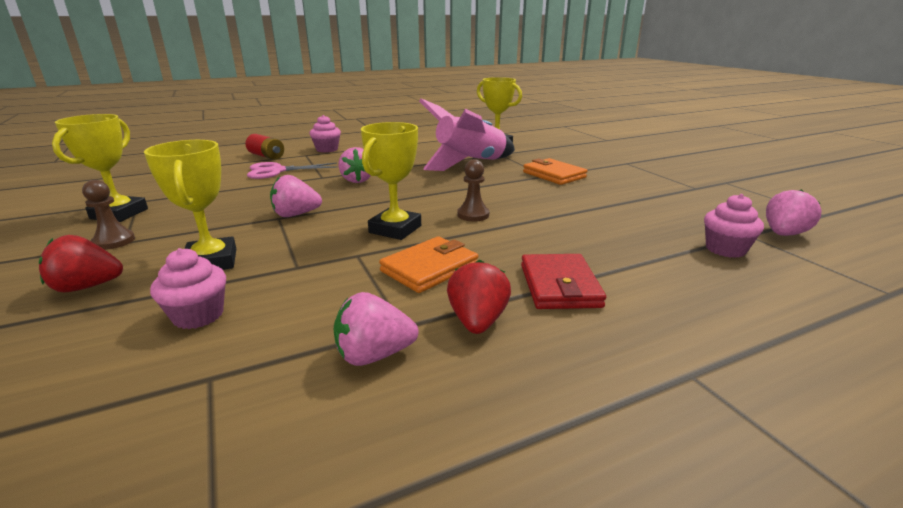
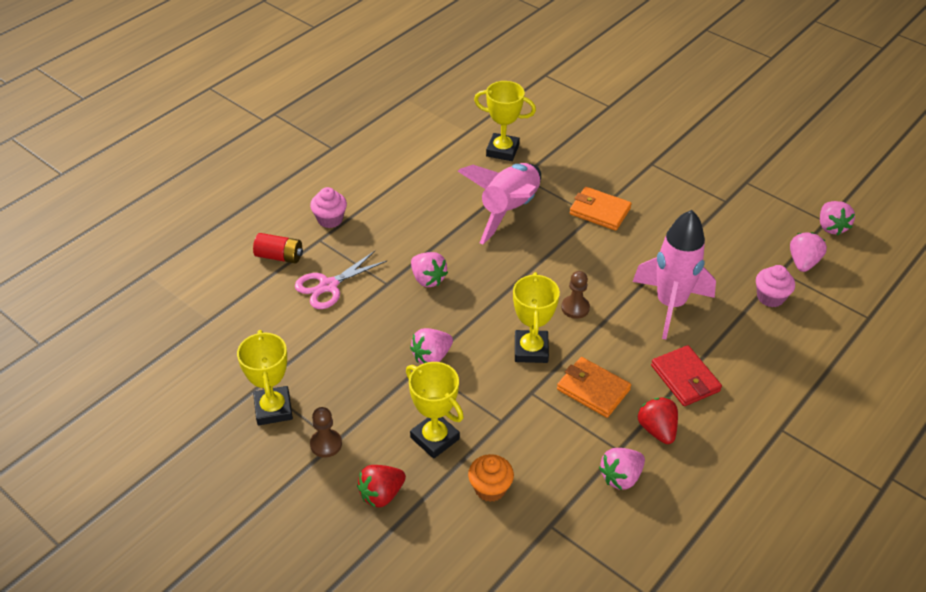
camera: 25 degrees left, 20 degrees up
pink cupcake [150,248,226,329] -> orange cupcake [468,454,514,502]
orange wallet [379,236,478,293] -> orange wallet turned 75 degrees counterclockwise [557,357,631,418]
none -> pink rocket [633,210,716,339]
none -> pink strawberry [820,201,855,235]

